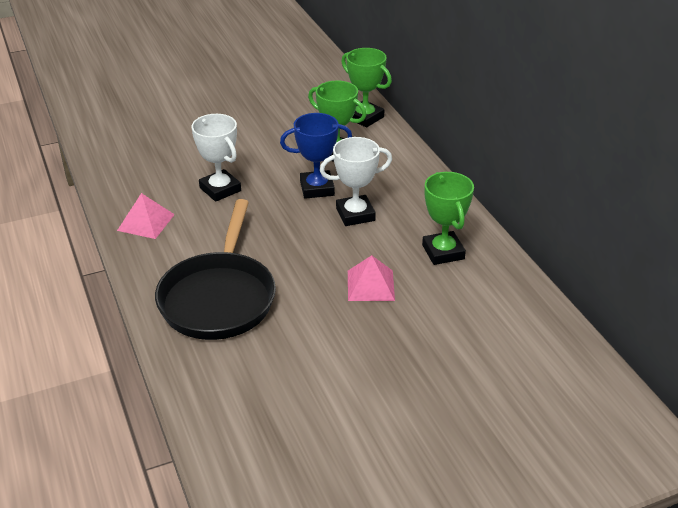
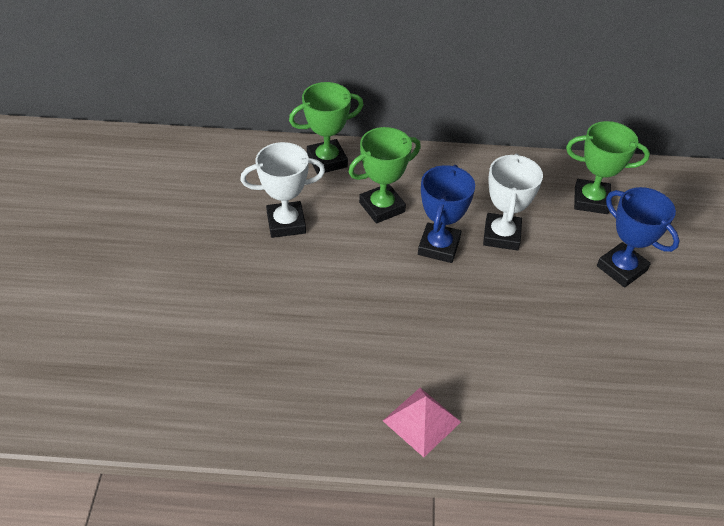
camera: 65 degrees left, 10 degrees up
black pan [155,199,276,340] -> none
white trophy [191,114,241,202] -> white trophy moved to [240,142,325,238]
pink pyramid [348,255,395,301] -> blue trophy [597,187,680,288]

